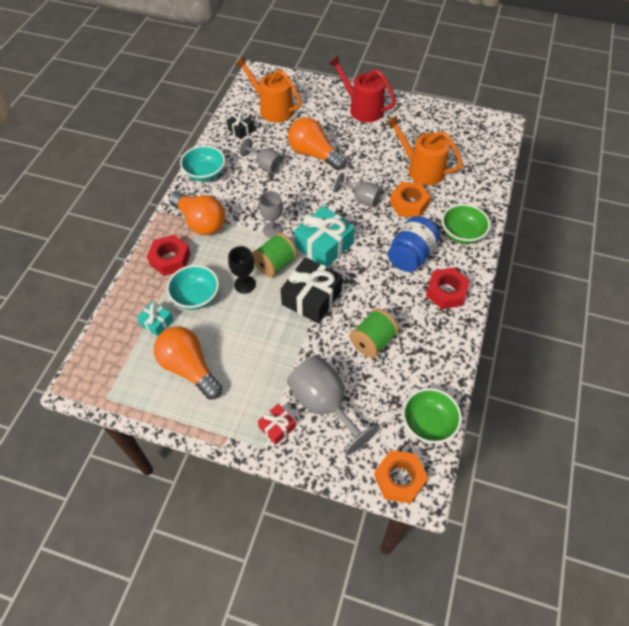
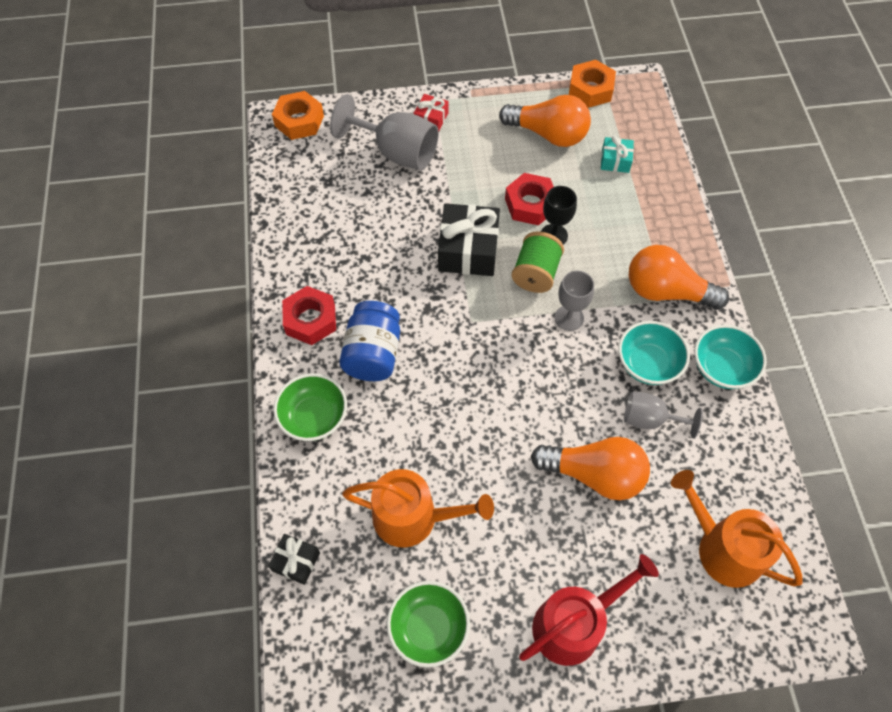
camera: 155 degrees right, 5 degrees up
red nut [147,235,191,276] -> red nut moved to [505,173,554,225]
turquoise bowl [167,265,219,310] -> turquoise bowl moved to [618,321,690,385]
black gift [227,111,255,139] -> black gift moved to [268,534,320,585]
orange watering can [235,56,302,123] -> orange watering can turned 150 degrees counterclockwise [671,470,803,588]
turquoise gift [294,206,355,267] -> none
red watering can [329,55,396,122] -> red watering can turned 45 degrees counterclockwise [519,554,659,666]
grey goblet [334,173,382,207] -> none
green spool [350,308,399,358] -> none
orange nut [390,182,431,217] -> orange nut moved to [569,60,616,108]
green bowl [402,388,462,444] -> green bowl moved to [387,581,470,668]

